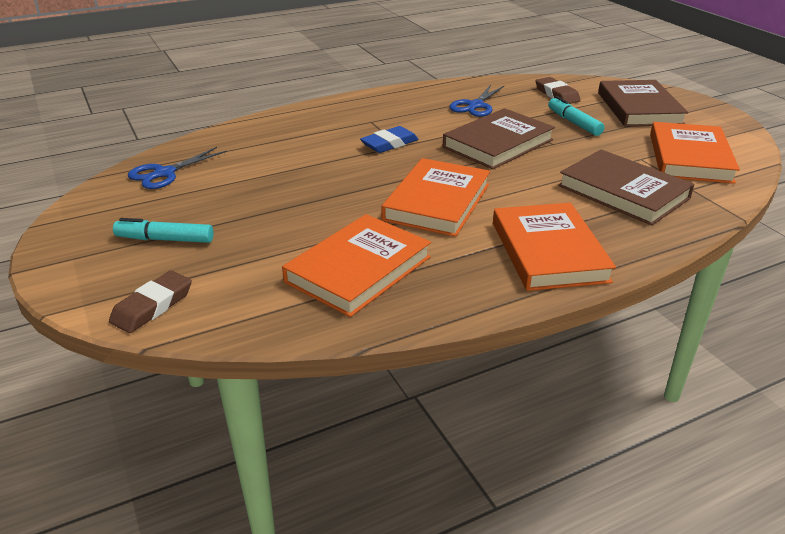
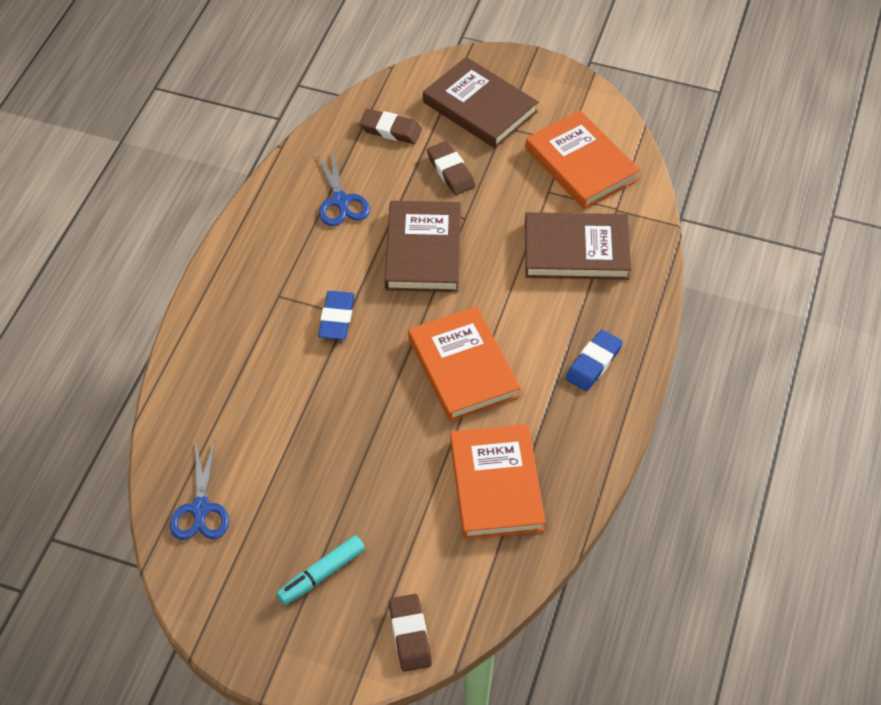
camera: 45 degrees left, 20 degrees up
orange book [493,203,616,291] -> blue eraser [565,330,623,391]
turquoise marker [548,96,605,136] -> brown eraser [427,141,475,195]

